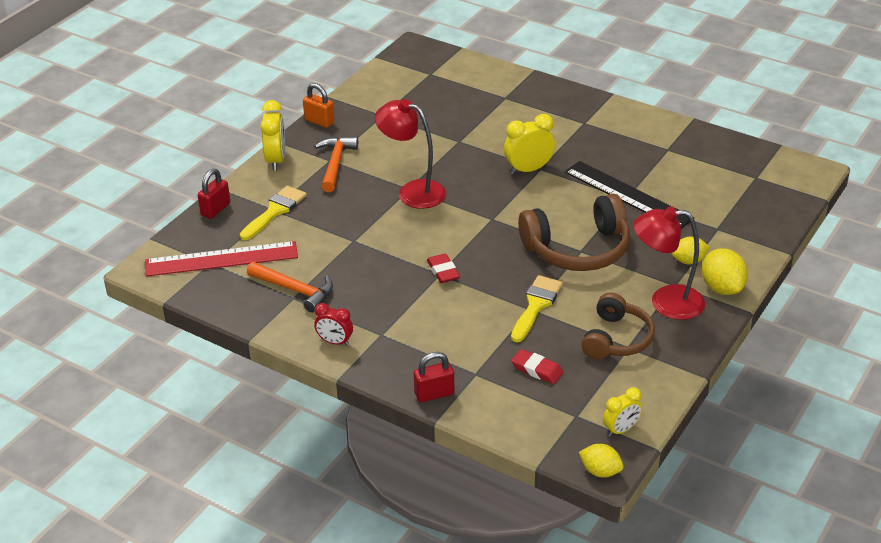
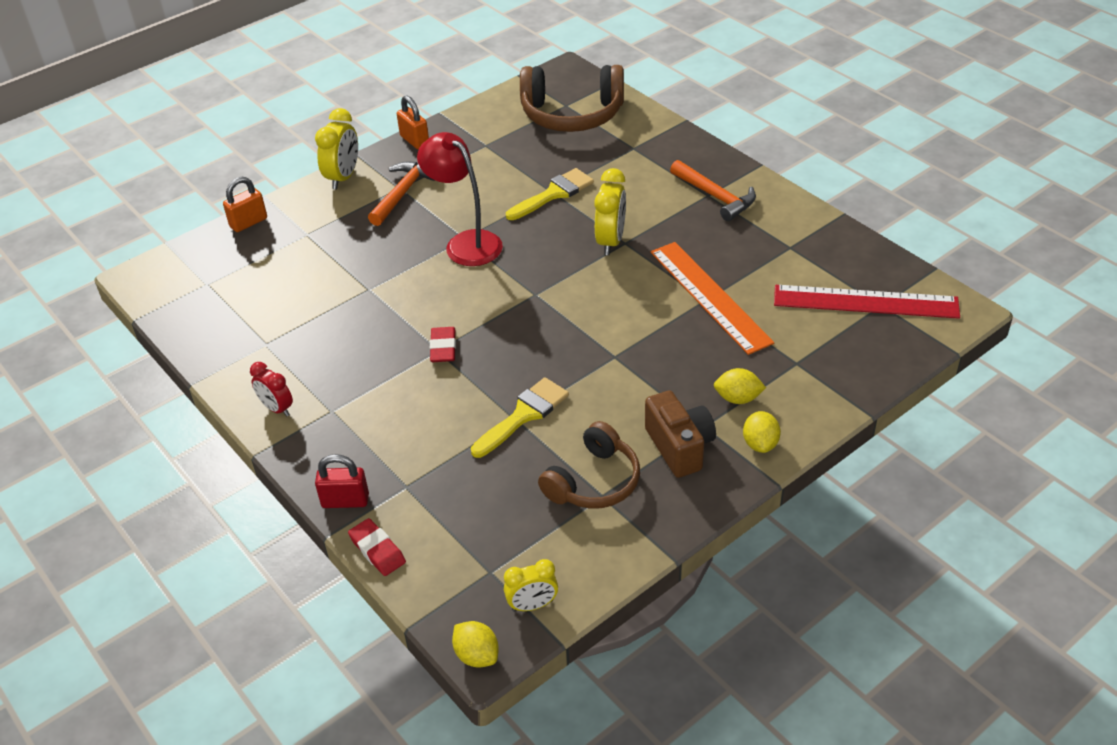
camera: 20 degrees right, 5 degrees up
red ruler [145,241,298,277] -> red ruler moved to [774,285,960,319]
red padlock [198,169,230,219] -> orange padlock [223,177,267,232]
yellow brush [240,186,307,240] -> yellow brush moved to [506,168,594,220]
orange hammer [247,262,333,313] -> orange hammer moved to [670,160,756,221]
yellow clock [504,114,555,175] -> yellow clock turned 105 degrees clockwise [594,168,626,255]
red eraser [511,349,563,384] -> red eraser moved to [348,518,406,576]
brown headphones [518,194,630,271] -> brown headphones moved to [520,65,624,132]
black ruler [565,161,694,229] -> orange ruler [651,242,774,355]
red lamp [633,207,705,320] -> brown camera [645,390,716,478]
yellow lemon [702,248,748,295] -> yellow lemon [743,411,781,453], size x0.66

